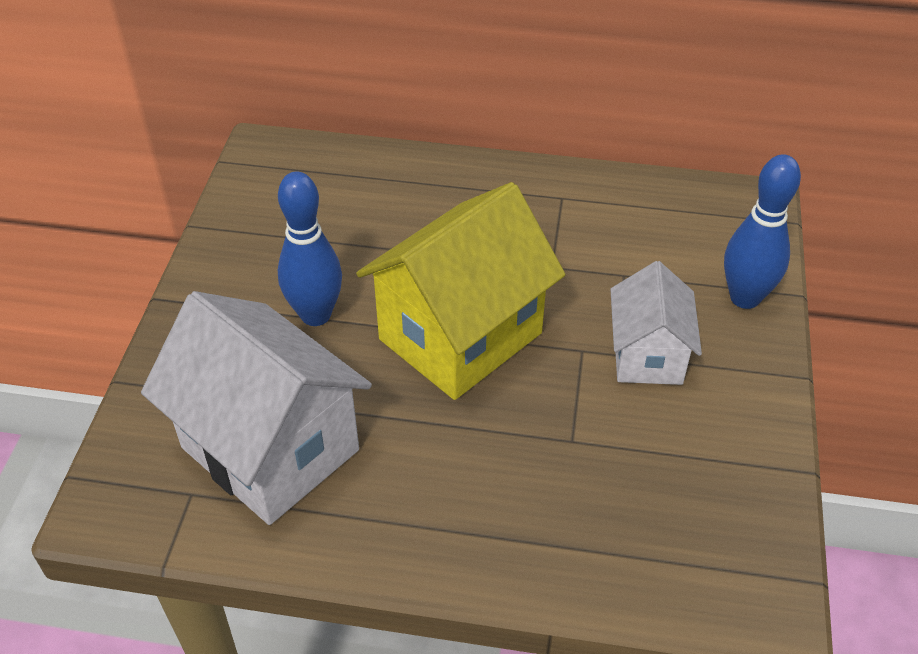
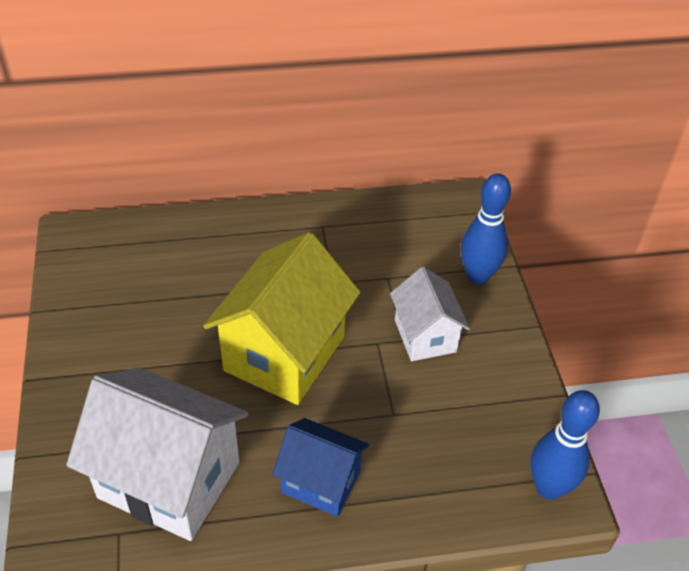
camera: 20 degrees left, 0 degrees up
blue bowling pin [278,172,342,326] -> blue bowling pin moved to [531,390,600,500]
none -> blue house [272,418,369,517]

